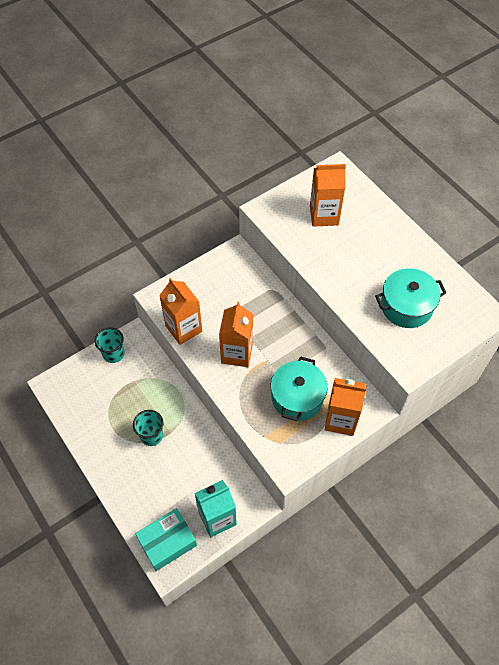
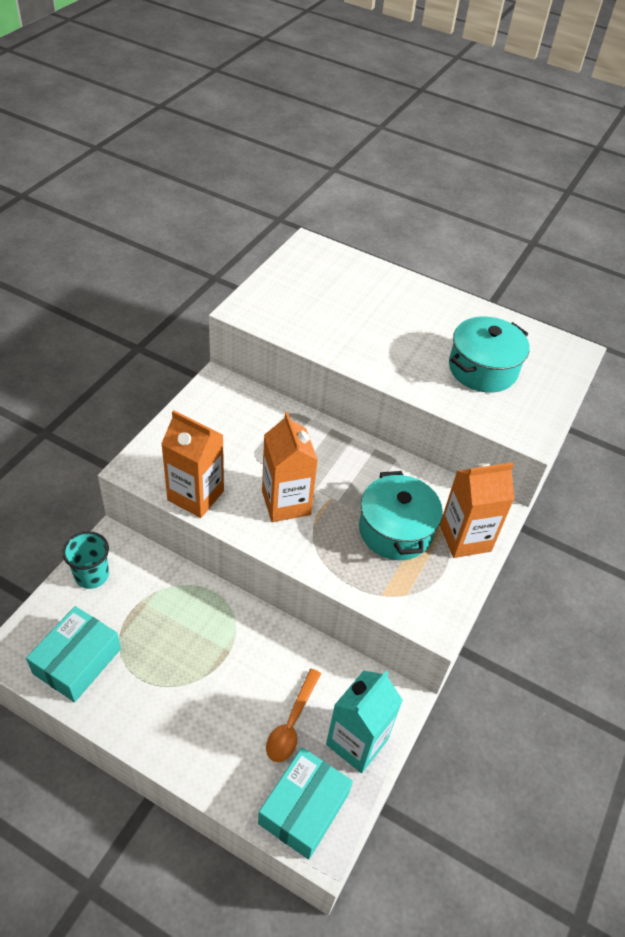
camera: 30 degrees left, 10 degrees down
turquoise cup [133,410,164,446] -> none
orange carton [310,164,346,227] -> none
none -> turquoise box [26,606,121,702]
none -> orange spoon [266,669,321,762]

